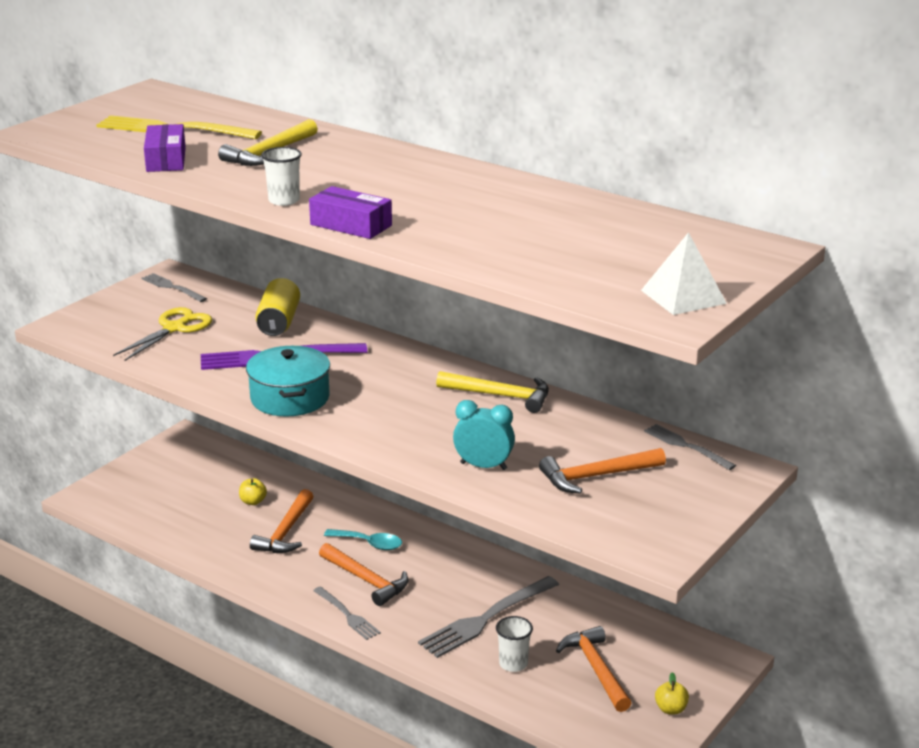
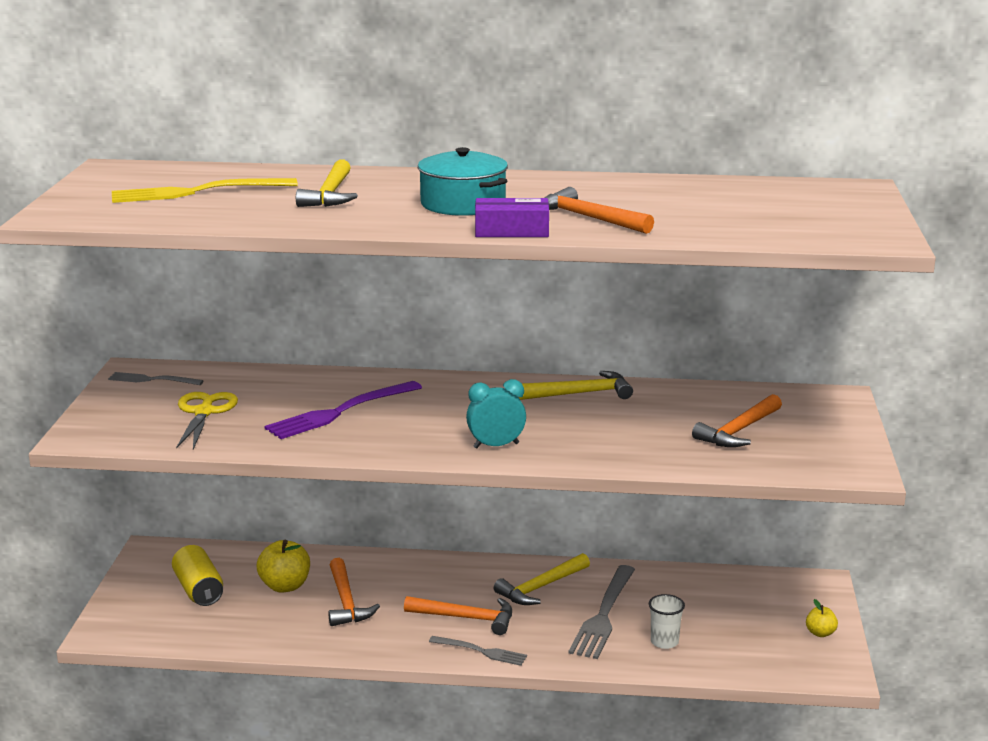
camera: 30 degrees left, 5 degrees down
purple box [144,124,186,172] -> none
yellow apple [239,478,267,505] -> yellow apple [257,540,310,593], size x1.80
turquoise pot [246,346,330,417] -> turquoise pot moved to [418,147,508,216]
yellow can [255,278,300,336] -> yellow can moved to [172,545,223,606]
white cup [261,147,302,206] -> none
turquoise spoon [324,529,402,550] -> none
turquoise clock [453,400,515,470] -> turquoise clock moved to [466,379,526,448]
orange hammer [556,626,631,712] -> orange hammer moved to [544,187,654,234]
white pyramid [641,232,727,315] -> none
grey fork [644,424,736,470] -> none
none -> yellow hammer [494,553,590,605]

